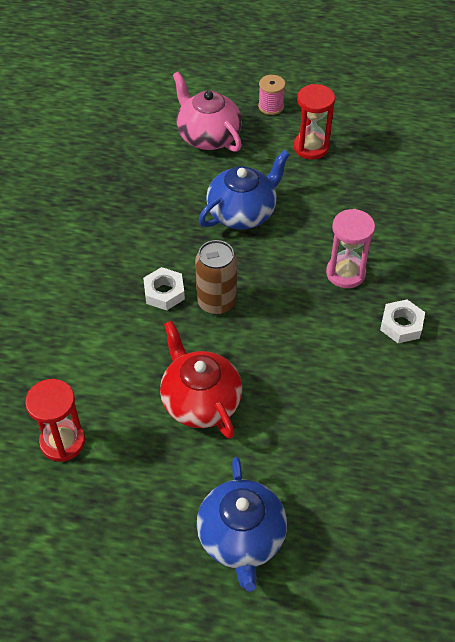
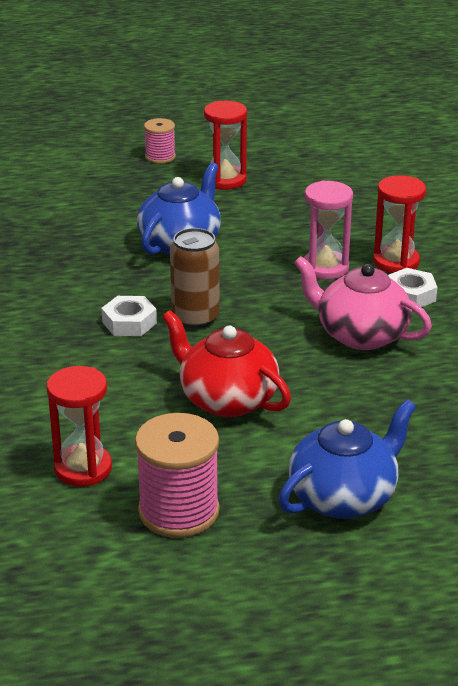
camera: 20 degrees left, 20 degrees down
pink teapot [173,71,242,152] -> pink teapot moved to [294,256,432,350]
blue teapot [197,457,287,592] -> blue teapot turned 105 degrees counterclockwise [278,399,416,519]
none -> pink spool [135,413,220,538]
none -> red hourglass [373,175,426,273]

